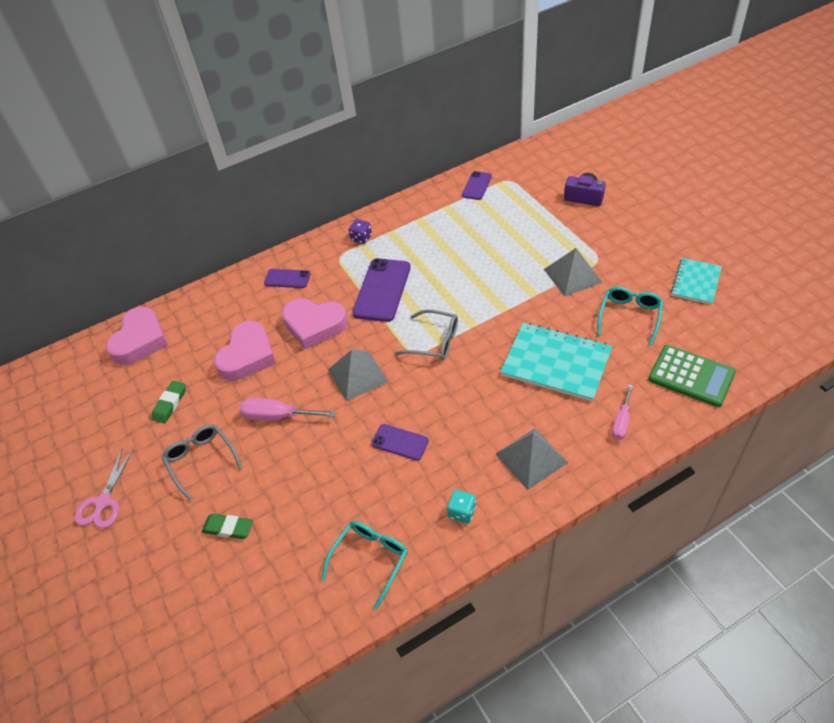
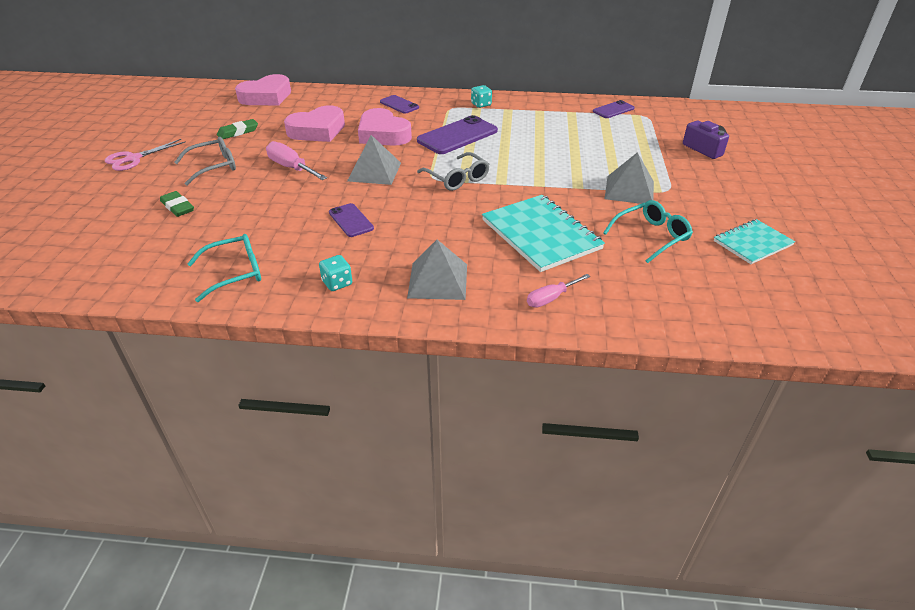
camera: 30 degrees right, 10 degrees down
grey glasses [162,424,243,501] -> grey glasses turned 60 degrees clockwise [174,137,236,186]
purple dice [349,219,372,244] -> turquoise dice [471,85,492,108]
green calculator [649,345,736,407] -> none

